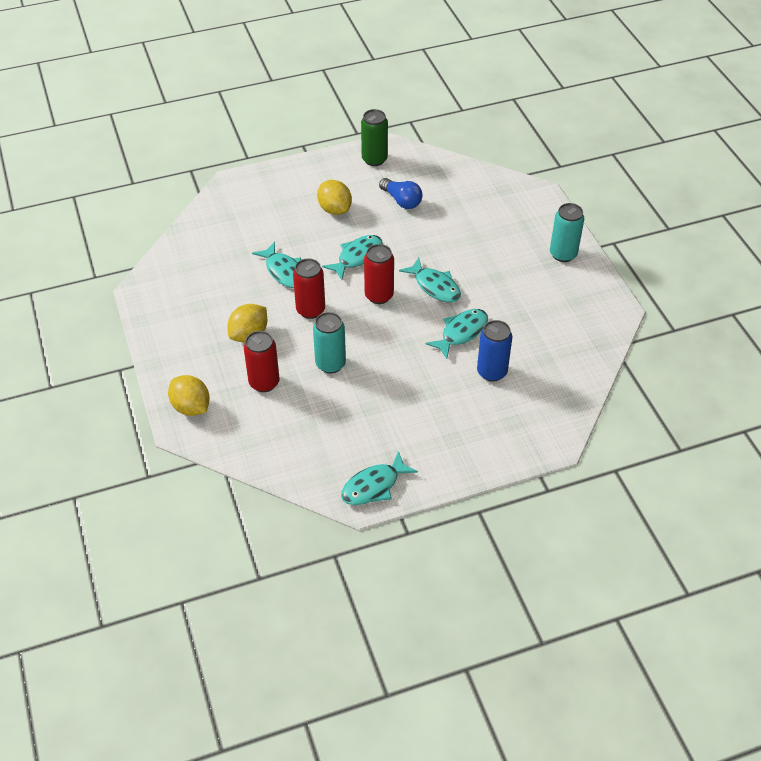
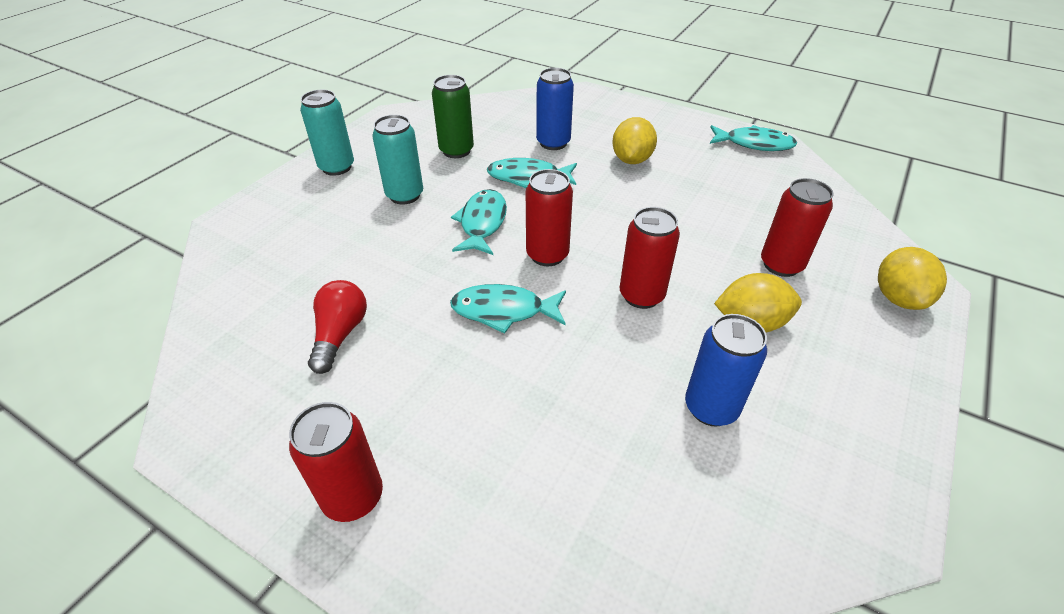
camera: 130 degrees left, 5 degrees down
turquoise fish [252,242,301,288] -> none
turquoise can [313,312,346,373] -> turquoise can moved to [372,115,423,204]
yellow lemon [317,180,352,215] -> yellow lemon moved to [612,117,657,164]
green can [361,109,388,166] -> green can moved to [432,75,474,158]
blue light bulb [379,178,422,209] -> red light bulb [308,280,367,374]
none -> red can [289,402,383,522]
none -> blue can [685,314,767,427]

